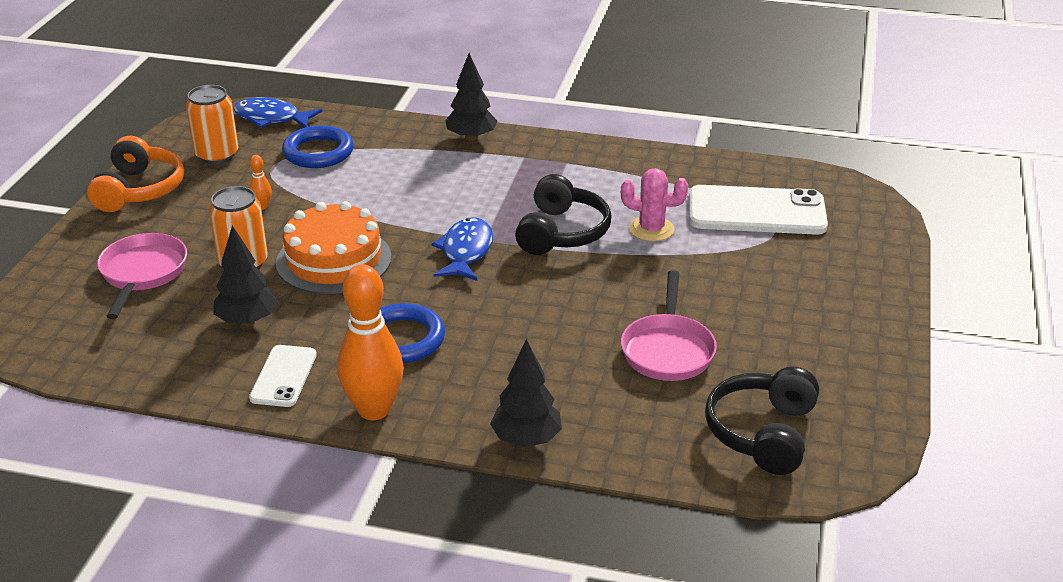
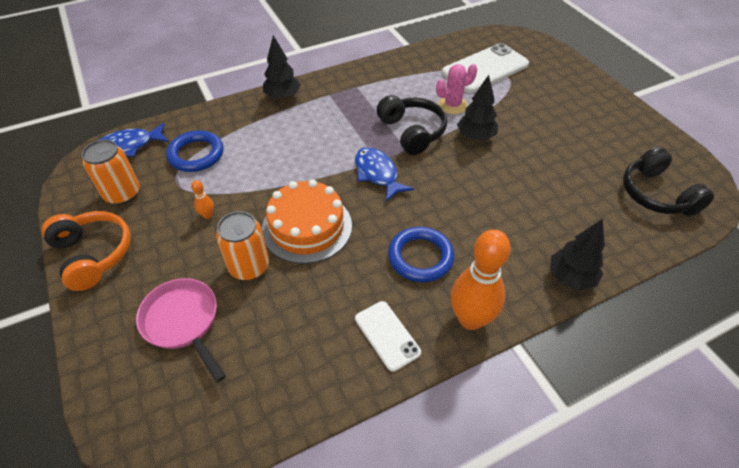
camera: 40 degrees left, 15 degrees up
black tree [213,225,278,326] -> black tree moved to [457,75,498,141]
pink pan [621,270,717,381] -> none

